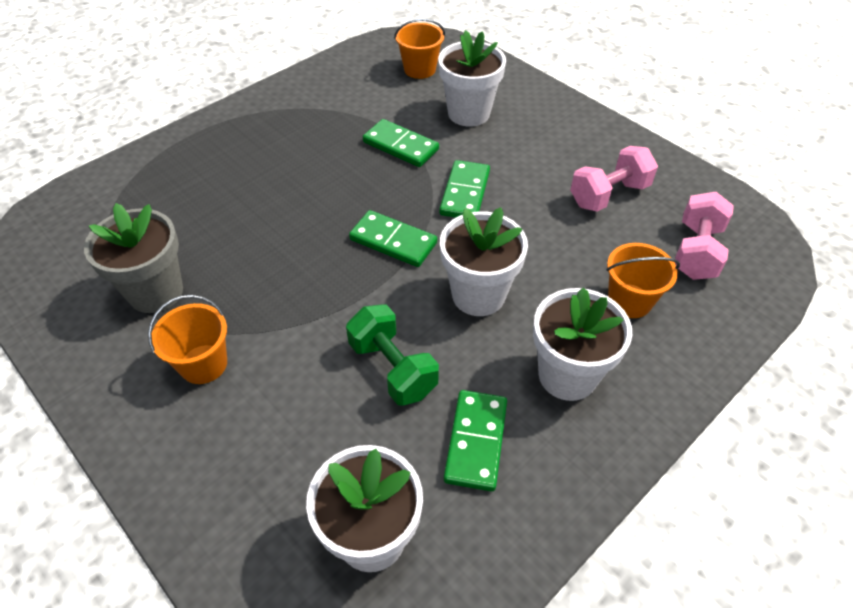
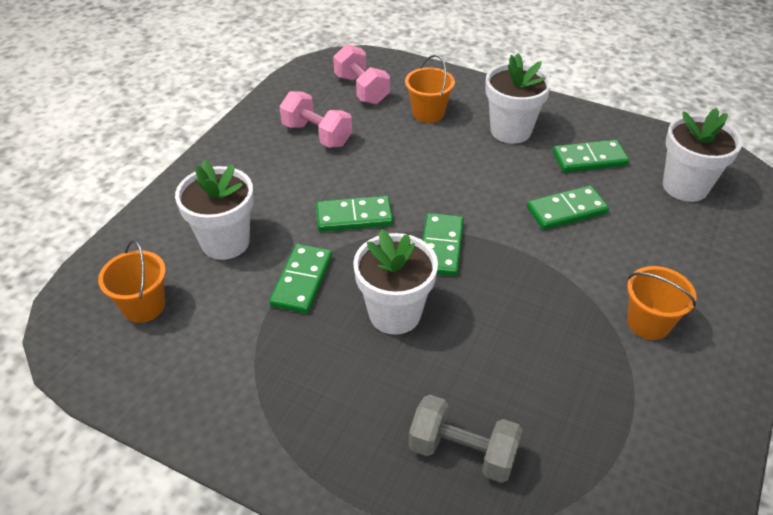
camera: 110 degrees left, 5 degrees down
grey flower pot [84,203,183,313] -> none
green dumbbell [346,305,439,406] -> green domino [527,185,609,230]
white flower pot [440,208,528,316] -> white flower pot moved to [353,229,438,335]
pink dumbbell [675,192,734,280] -> pink dumbbell turned 60 degrees clockwise [333,44,390,104]
none -> grey dumbbell [409,395,523,483]

